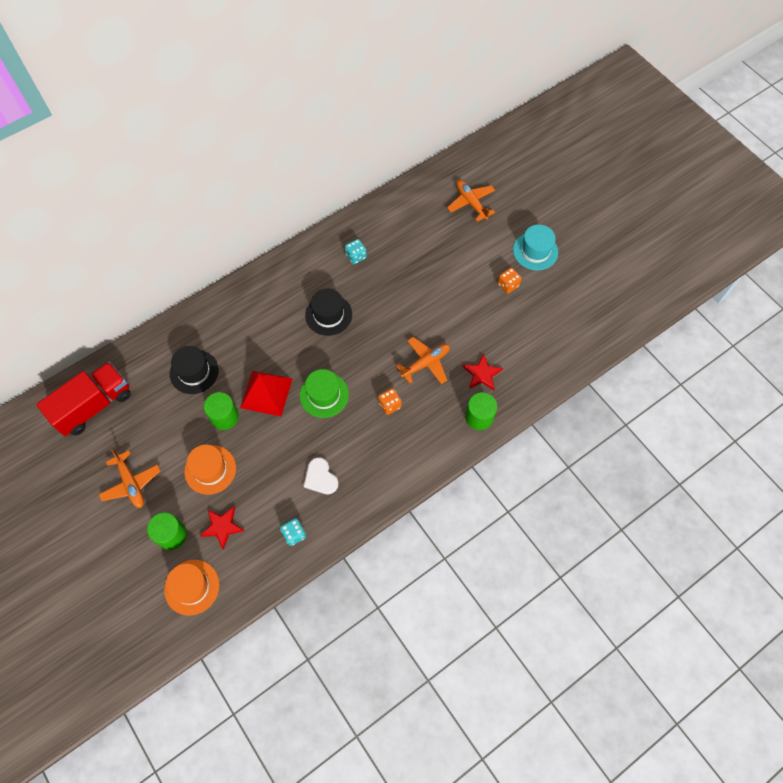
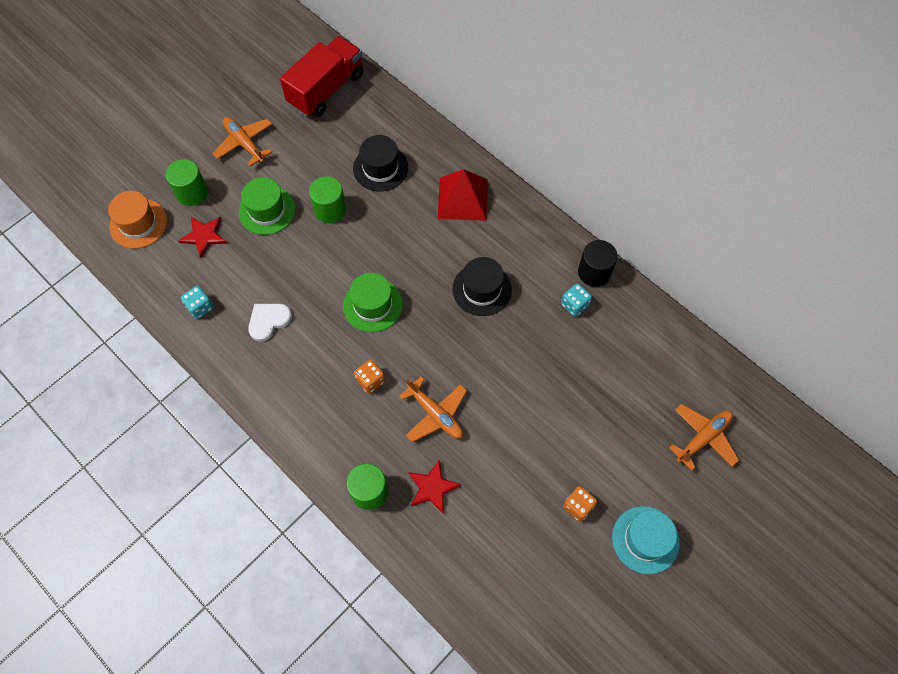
camera: 80 degrees right, 0 degrees up
red truck [36,362,131,436] -> red truck turned 90 degrees counterclockwise [280,36,363,117]
orange plane [99,449,160,508] -> orange plane turned 90 degrees clockwise [212,117,272,166]
orange hat [184,444,236,495] -> green hat [238,177,296,235]
red pyramid [240,370,293,416] -> red pyramid moved to [438,169,488,221]
none -> black cylinder [578,240,618,287]

